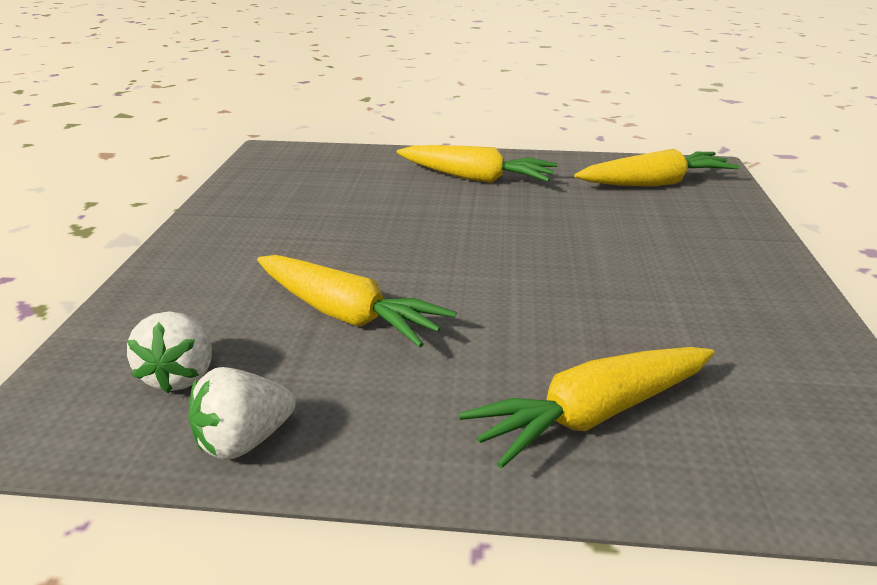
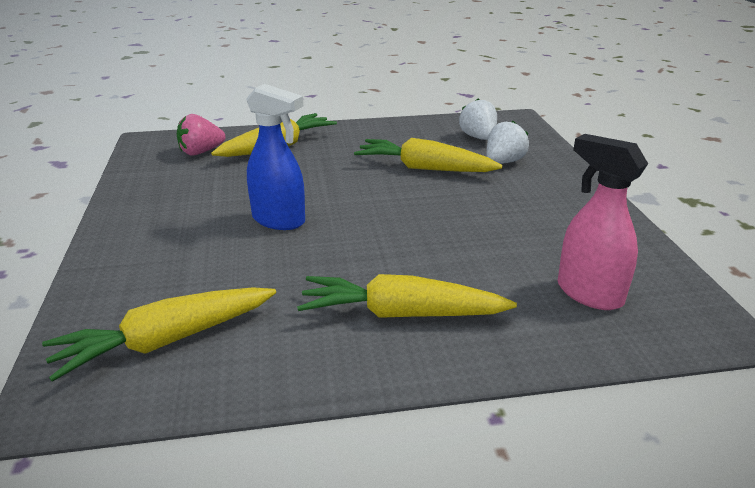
camera: 165 degrees right, 0 degrees up
white strawberry [188,367,296,460] -> white strawberry moved to [486,121,529,164]
none -> pink strawberry [177,114,225,156]
none -> blue spray bottle [246,84,305,230]
none -> pink spray bottle [558,134,648,310]

